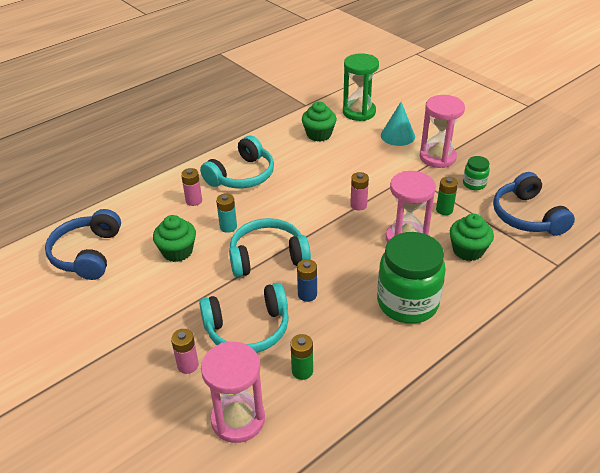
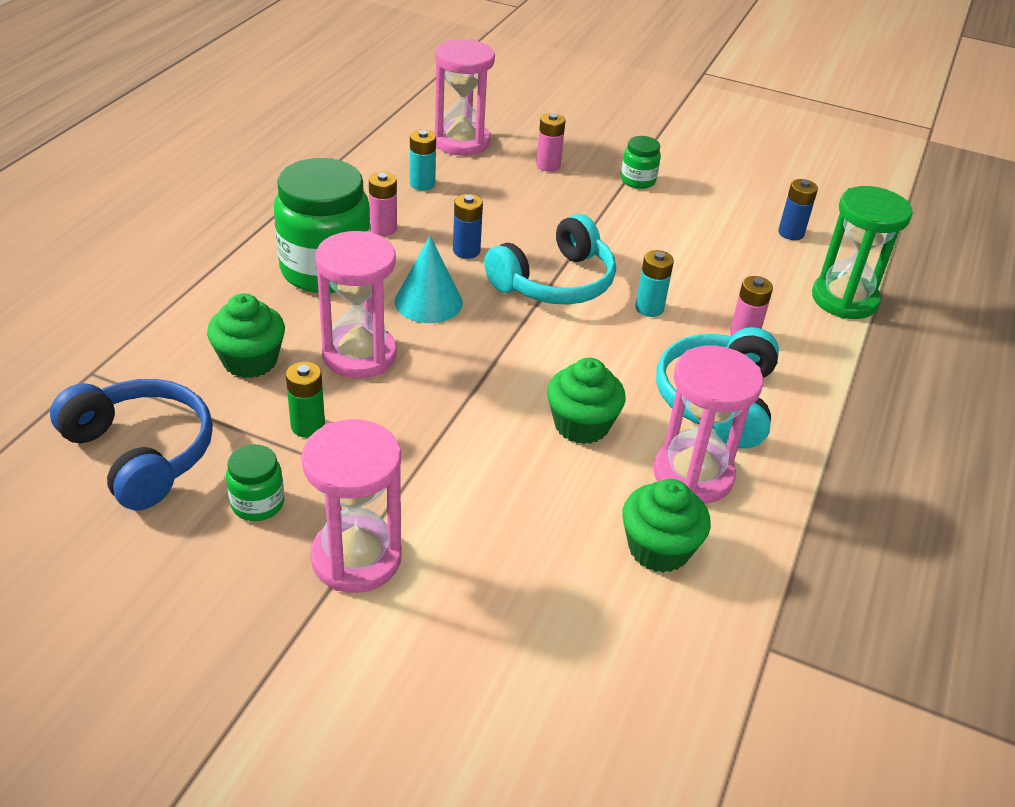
camera: 150 degrees right, 0 degrees up
blue headphones [45,209,121,280] -> blue battery [778,179,818,240]
green cupcake [153,215,196,262] -> green cupcake moved to [547,358,626,444]
turquoise headphones [199,283,289,353] -> none
green battery [291,334,313,380] -> turquoise battery [410,130,436,191]
green hourglass [343,53,379,121] -> green hourglass moved to [812,186,913,319]
pink battery [350,172,369,210] -> pink battery moved to [369,172,397,236]
turquoise cone [381,102,415,146] -> turquoise cone moved to [395,236,463,323]
none -> green jar [621,136,661,189]
none -> pink hourglass [653,346,763,504]

